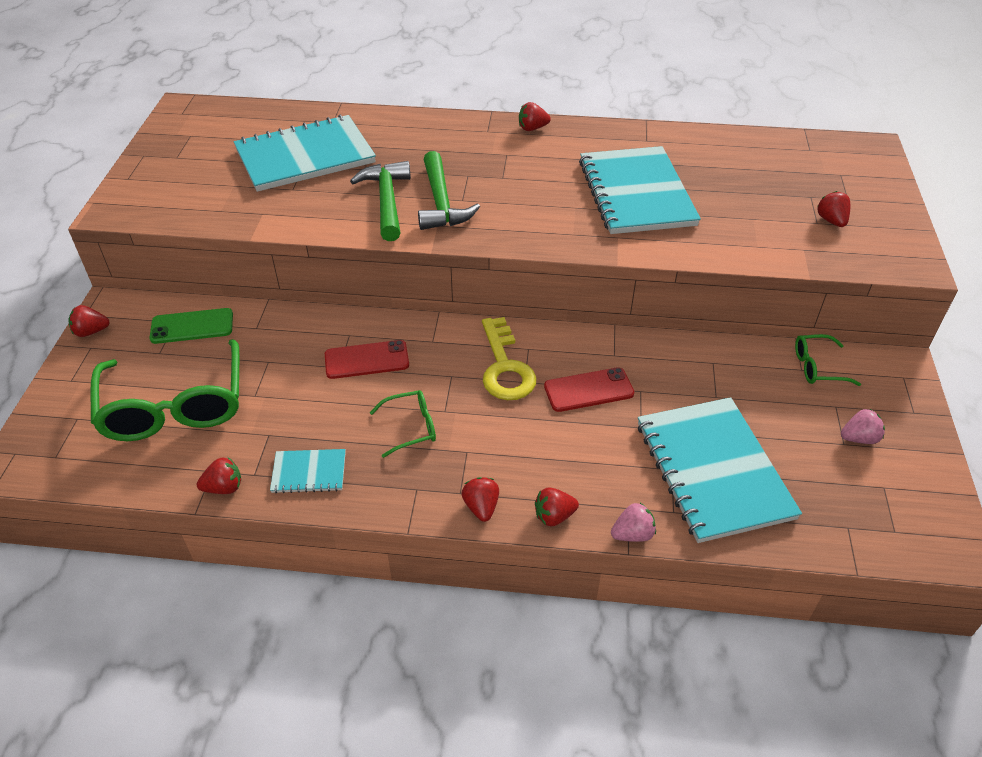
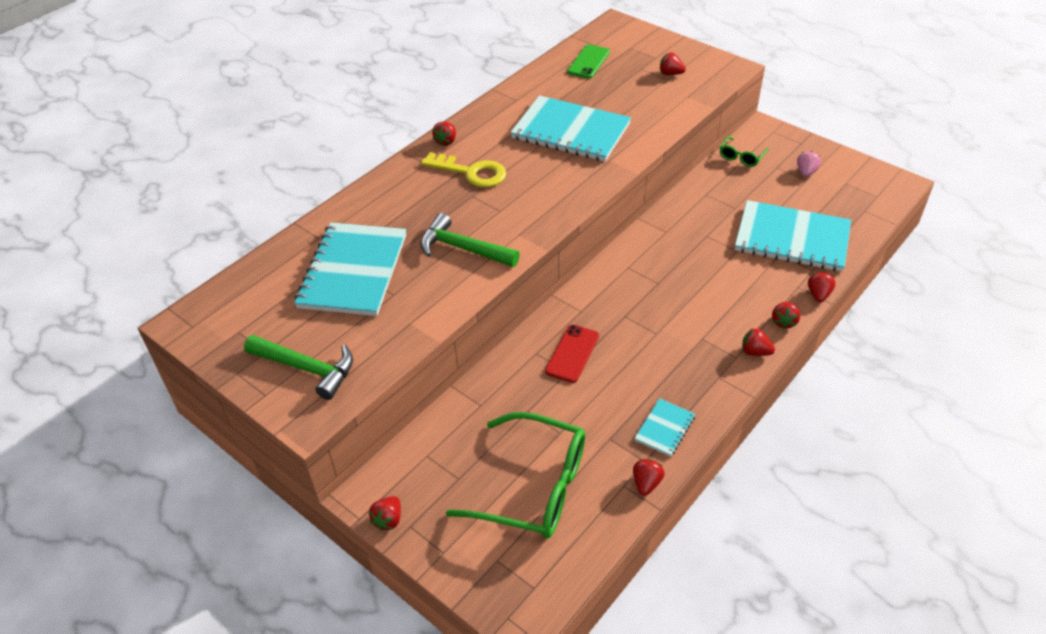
camera: 55 degrees left, 0 degrees up
green phone [149,308,233,344] -> green phone moved to [567,45,610,79]
green glasses [370,390,436,458] -> none
green hammer [418,151,480,230] -> green hammer moved to [244,335,353,400]
yellow key [482,317,537,400] -> yellow key moved to [421,152,506,188]
red phone [544,367,634,412] -> none
pink strawberry [611,503,656,542] -> red strawberry [808,272,836,302]

